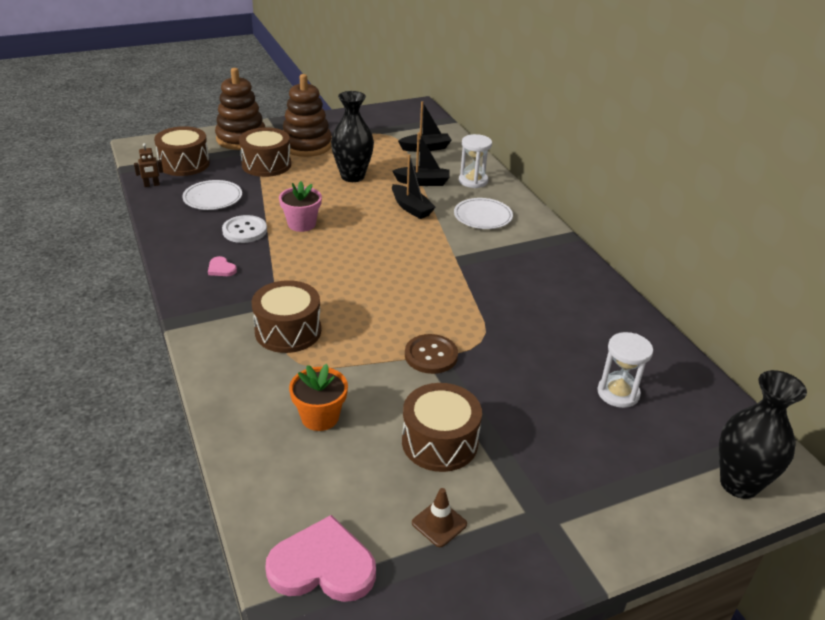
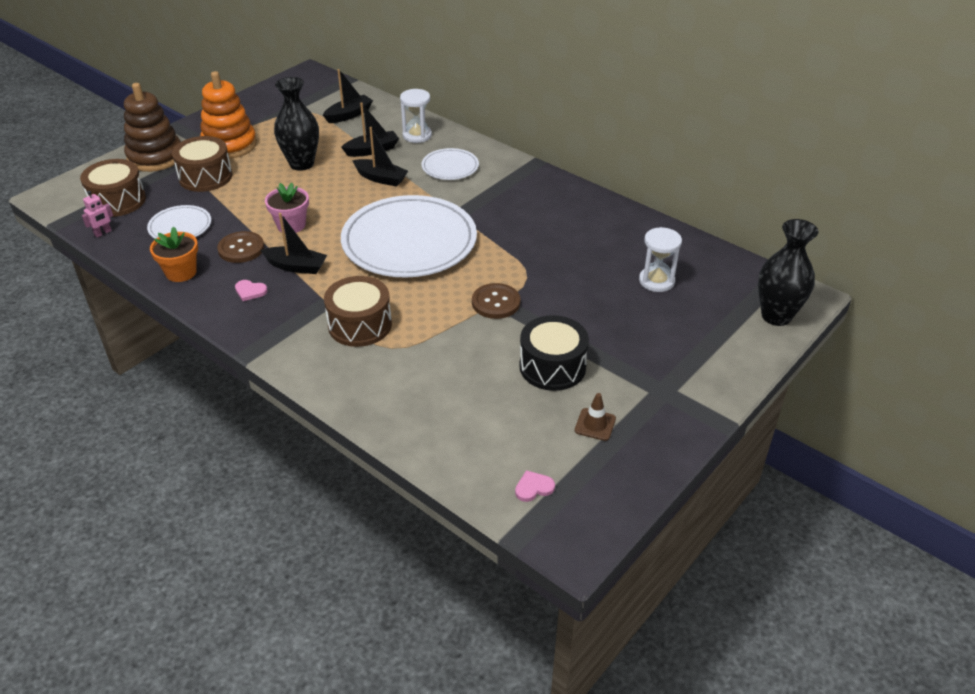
camera: 25 degrees left, 5 degrees up
brown robot [134,143,163,187] -> pink robot [82,191,113,238]
white button [222,215,267,243] -> brown button [217,231,264,263]
pink heart [265,515,376,602] -> pink heart [515,470,555,502], size x0.45
brown stacking toy [283,74,332,157] -> orange stacking toy [200,71,257,159]
orange flower pot [289,364,348,431] -> orange flower pot moved to [150,227,198,282]
brown drum [402,383,482,472] -> black drum [519,315,589,391]
none -> black boat [260,213,327,274]
none -> white plate [341,195,477,278]

